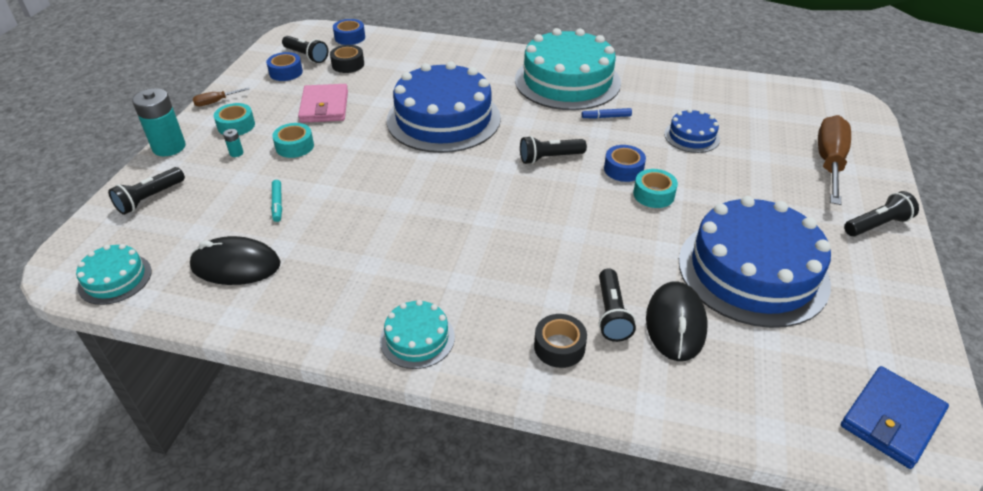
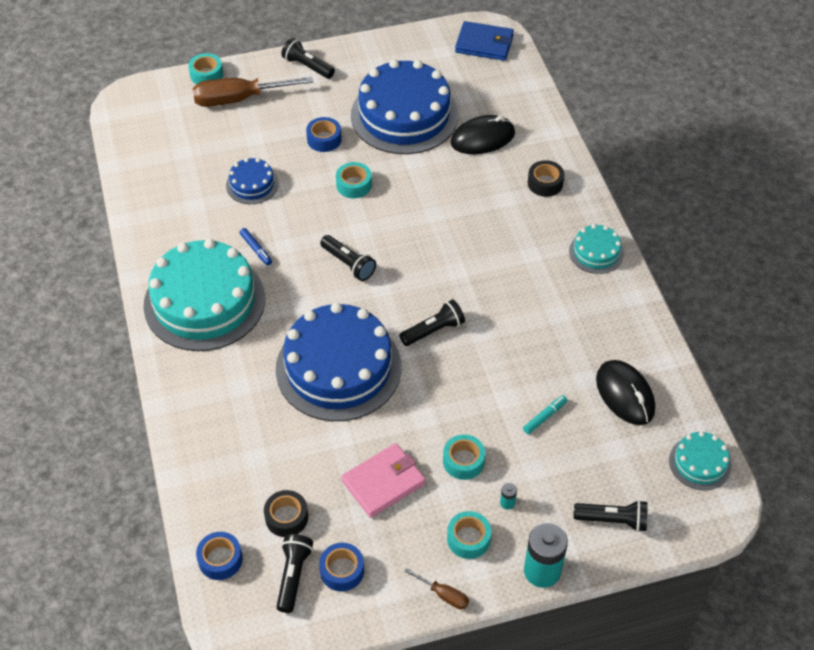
camera: 120 degrees left, 10 degrees up
black flashlight [599,268,636,342] -> black flashlight moved to [399,299,465,346]
blue tape [604,145,646,182] -> blue tape moved to [306,117,342,152]
none -> turquoise tape [188,53,223,84]

